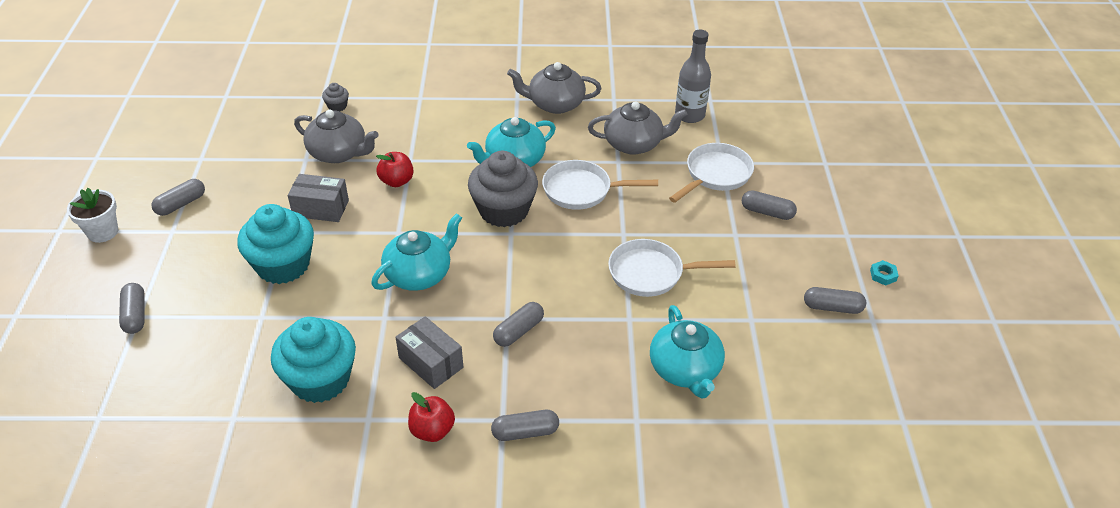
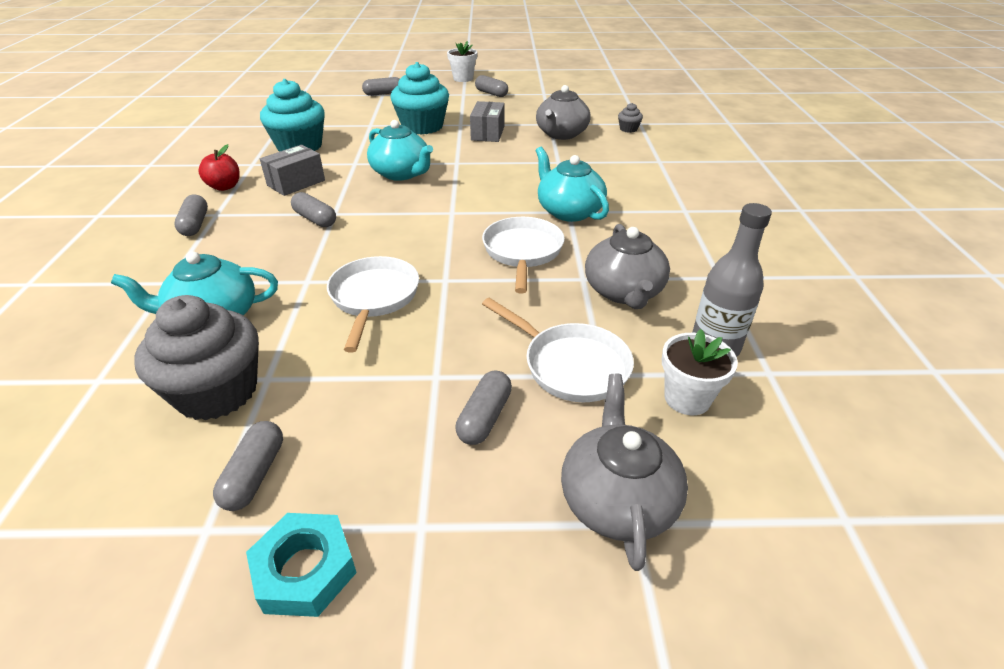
camera: 90 degrees right, 5 degrees down
red apple [376,152,414,187] -> none
grey cupcake [468,151,538,227] -> grey cupcake moved to [134,295,259,420]
grey teapot [507,62,601,114] -> grey teapot moved to [561,374,688,571]
turquoise nut [870,260,899,286] -> turquoise nut [246,513,357,617], size x1.93
none -> white flower pot [662,329,738,415]

